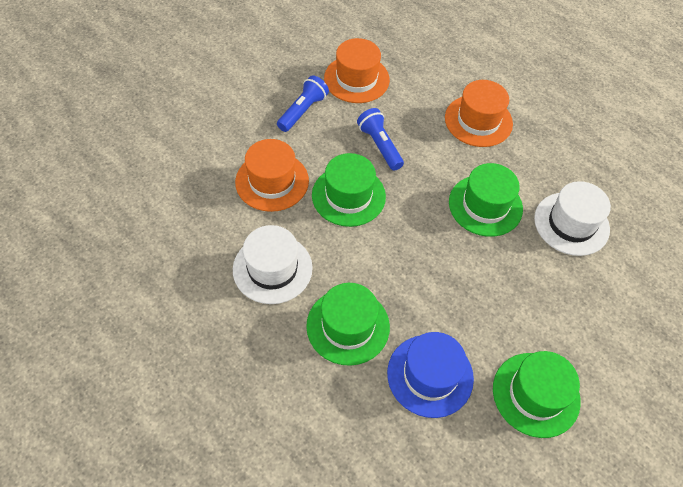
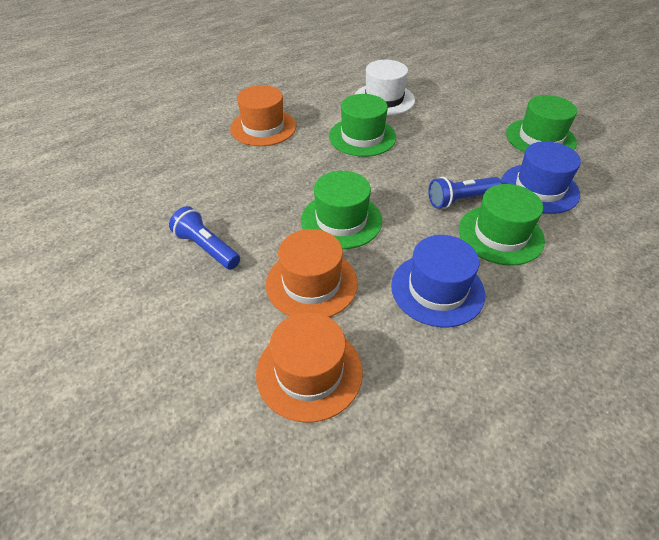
camera: 80 degrees left, 10 degrees down
white hat [233,225,313,304] -> blue hat [391,235,485,327]
orange hat [324,38,390,103] -> orange hat moved to [256,312,363,423]
blue flashlight [357,108,404,171] -> blue flashlight moved to [428,177,502,209]

